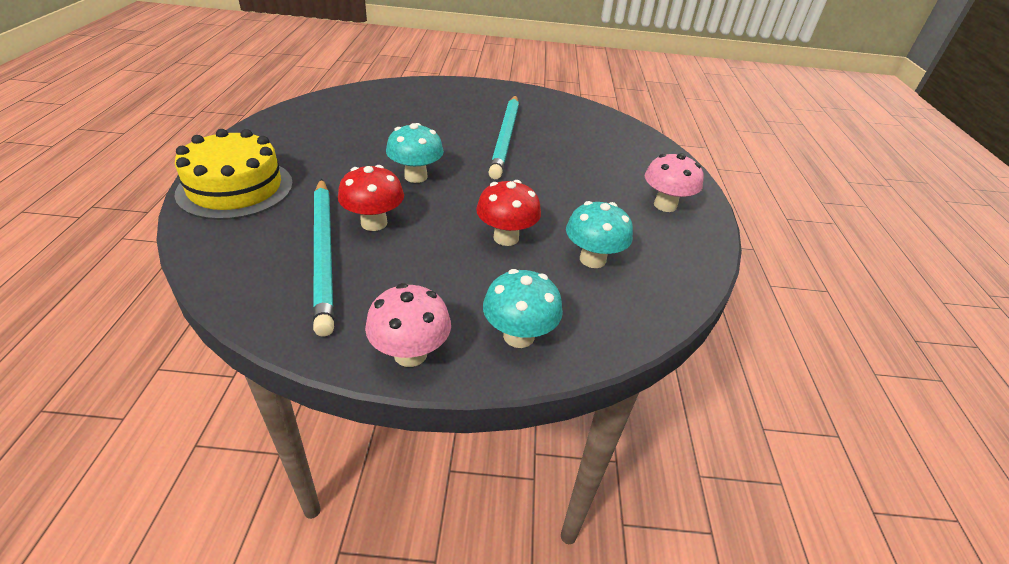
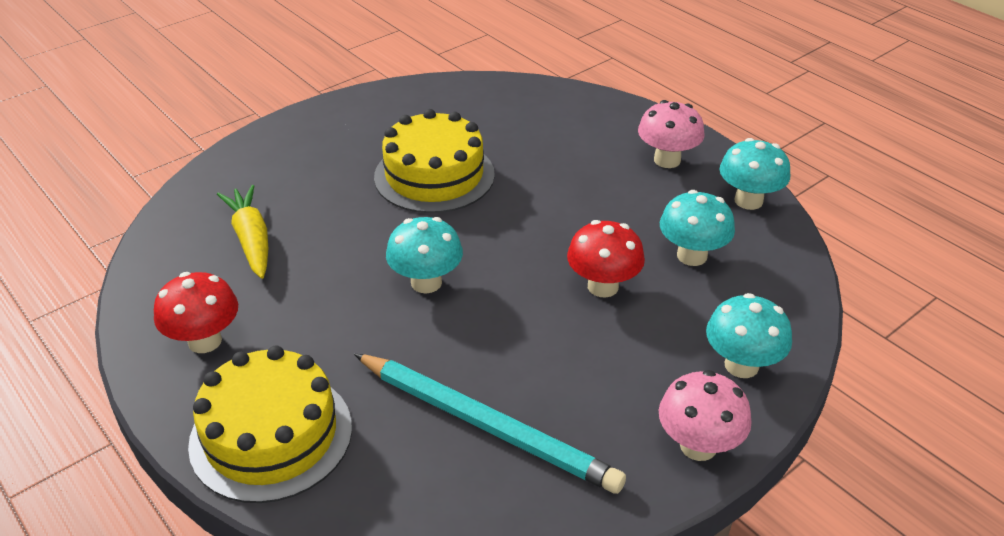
camera: 40 degrees left, 0 degrees up
red mushroom [338,165,404,231] -> red mushroom moved to [154,272,238,353]
turquoise pencil [488,96,519,179] -> yellow cake [374,109,495,213]
none -> yellow carrot [217,185,268,279]
none -> turquoise mushroom [719,138,790,210]

